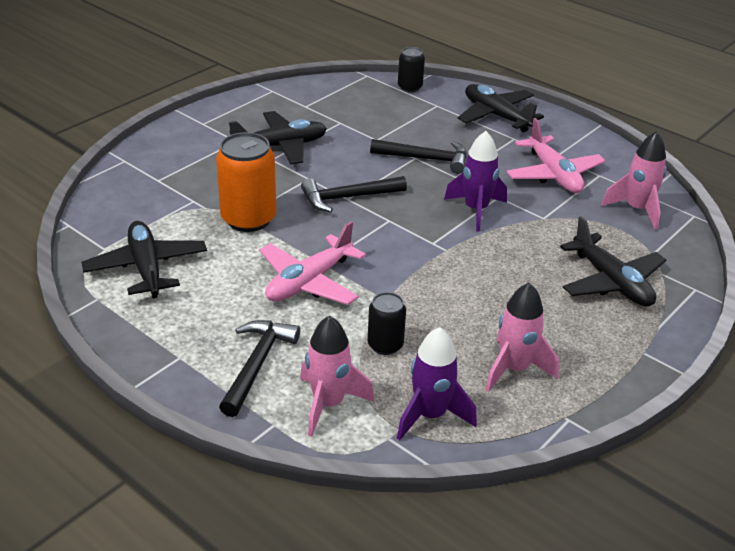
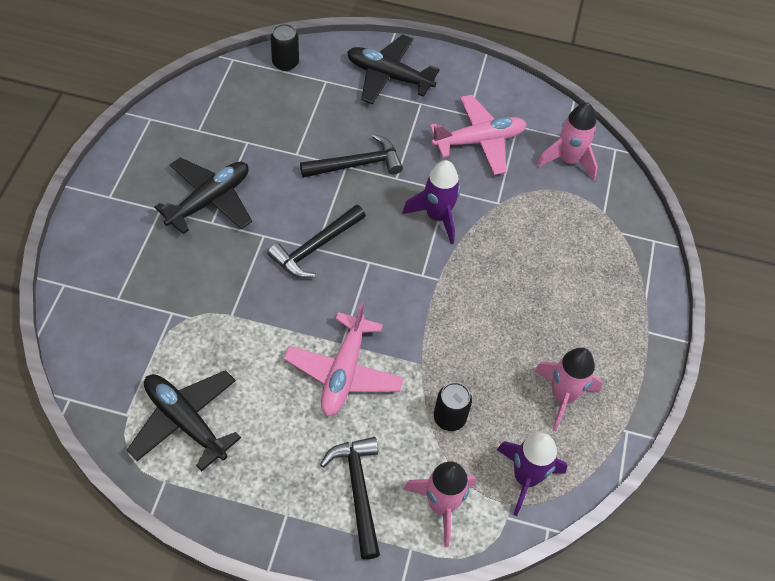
camera: 30 degrees left, 20 degrees up
orange can [216,132,276,232] -> none
pink plane [507,118,605,193] -> pink plane turned 60 degrees counterclockwise [430,95,527,175]
black plane [560,216,666,306] -> none

